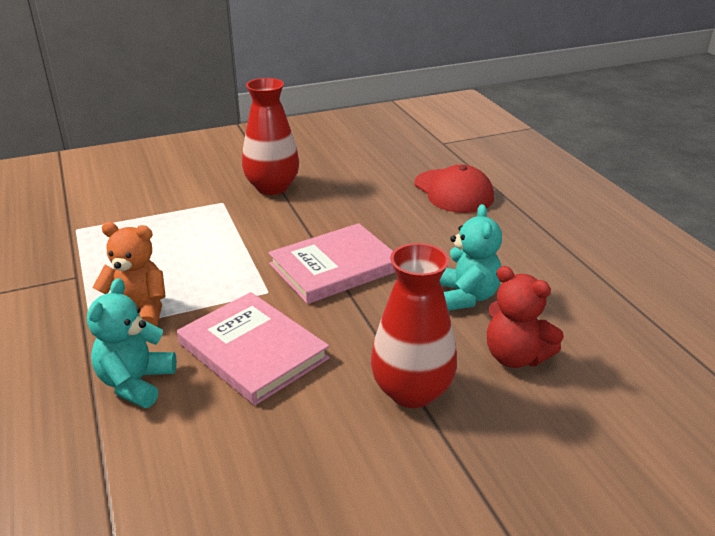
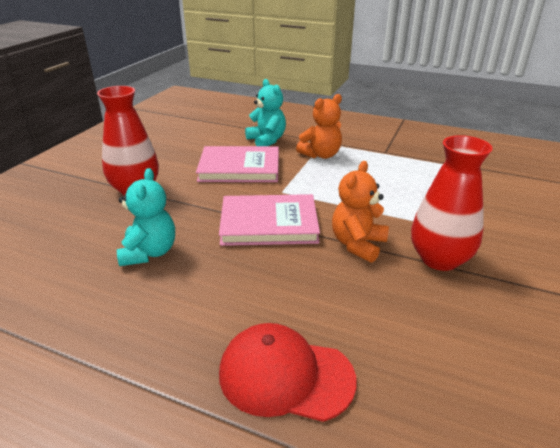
camera: 135 degrees right, 0 degrees up
pink book [268,223,395,304] -> pink book turned 75 degrees clockwise [219,194,320,246]
turquoise teddy bear [439,204,502,311] -> turquoise teddy bear turned 135 degrees counterclockwise [117,168,175,266]
red teddy bear [487,266,564,368] -> none
none -> orange teddy bear [332,161,389,263]

